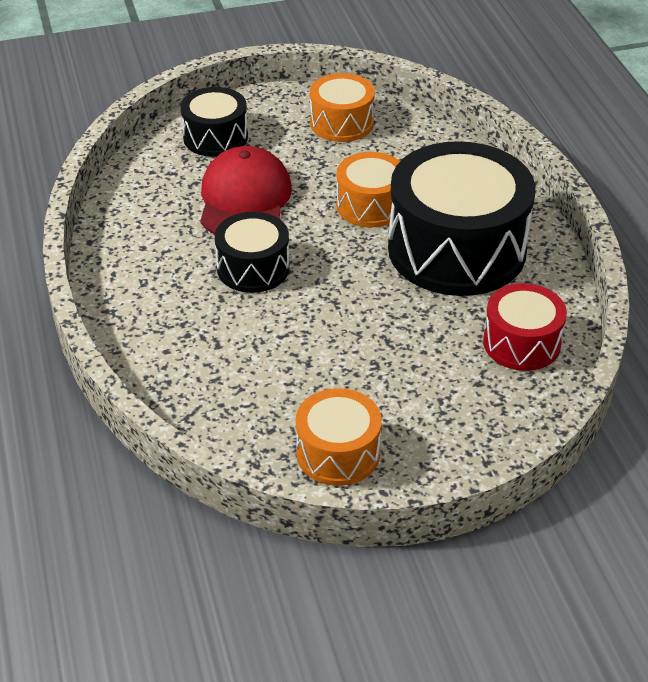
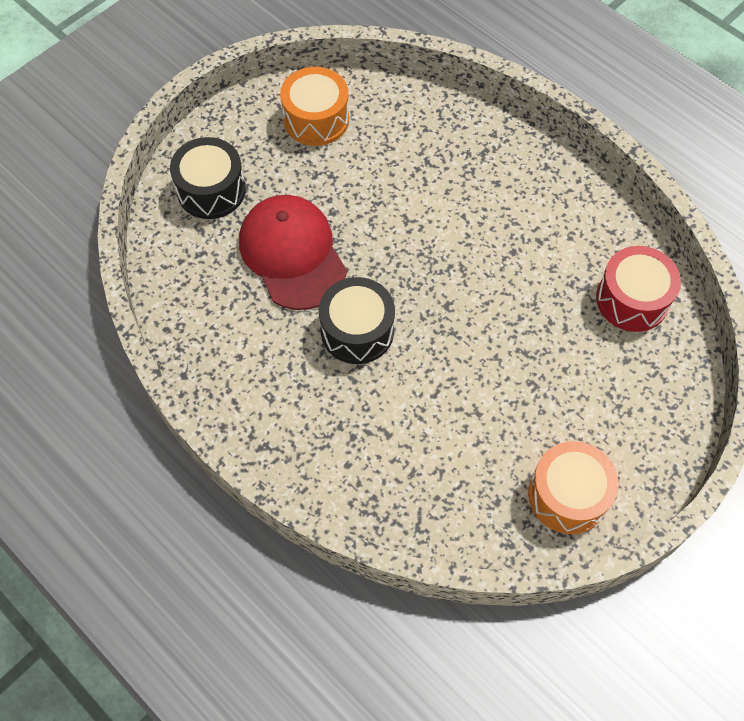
camera: 30 degrees left, 20 degrees up
orange drum [336,152,400,227] -> none
black drum [388,141,535,296] -> none

